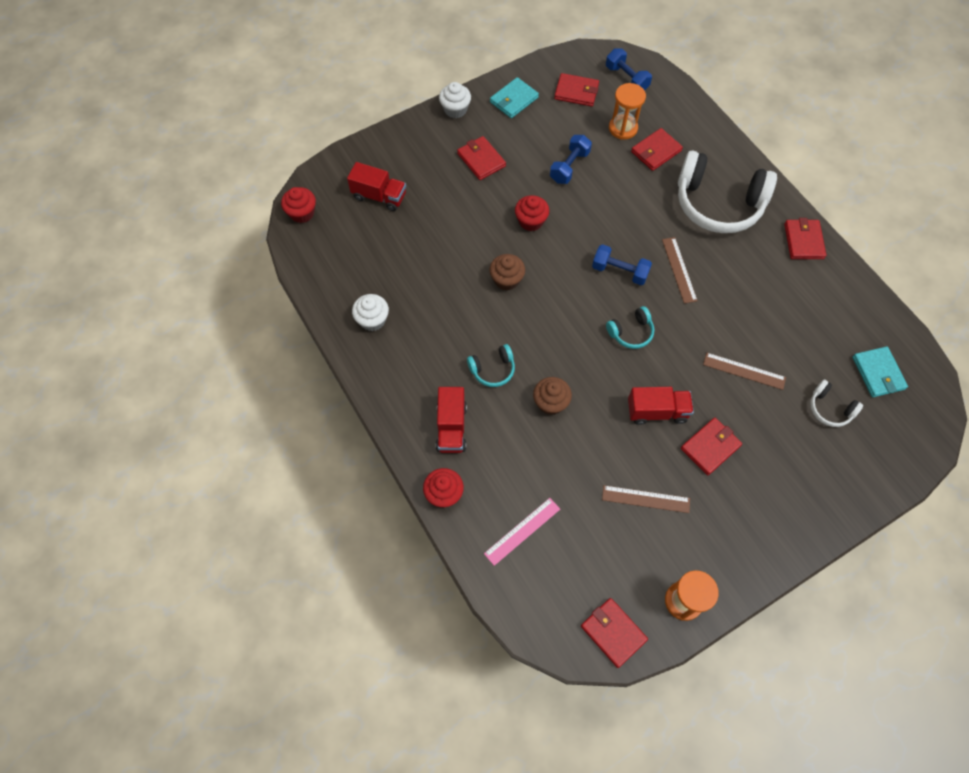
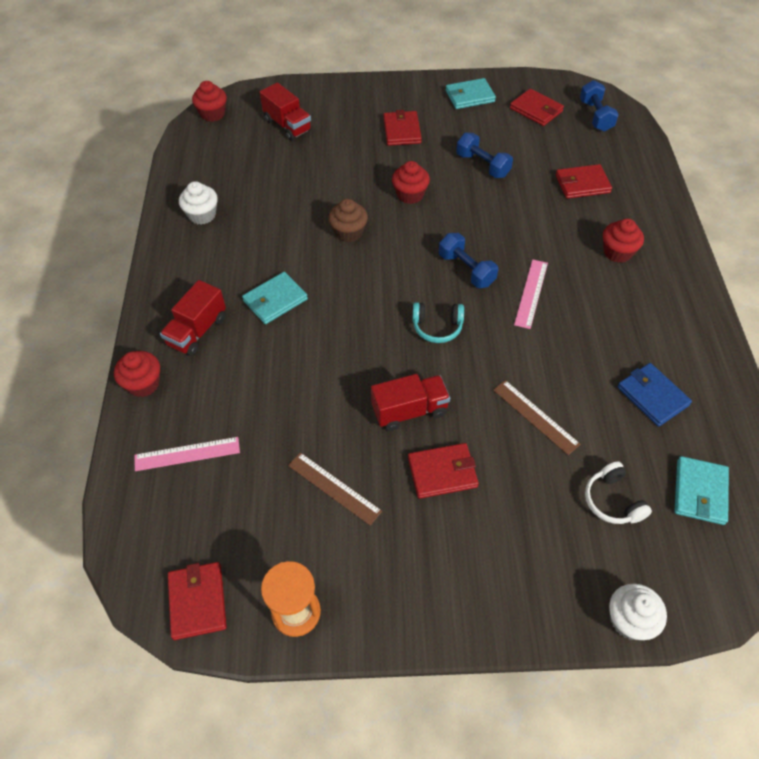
camera: 30 degrees right, 10 degrees down
white cupcake [439,82,471,118] -> white cupcake moved to [609,584,667,640]
turquoise headphones [467,344,515,387] -> turquoise wallet [242,272,308,324]
brown cupcake [533,377,572,415] -> none
blue dumbbell [550,135,592,184] -> blue dumbbell turned 75 degrees clockwise [456,132,513,178]
orange hourglass [609,83,646,140] -> none
red truck [628,387,694,425] -> red truck turned 45 degrees counterclockwise [371,374,450,431]
brown ruler [662,237,698,304] -> pink ruler [514,260,548,329]
white headphones [678,150,777,233] -> red cupcake [603,219,644,263]
red wallet [784,218,826,259] -> none
none -> blue wallet [617,363,692,427]

